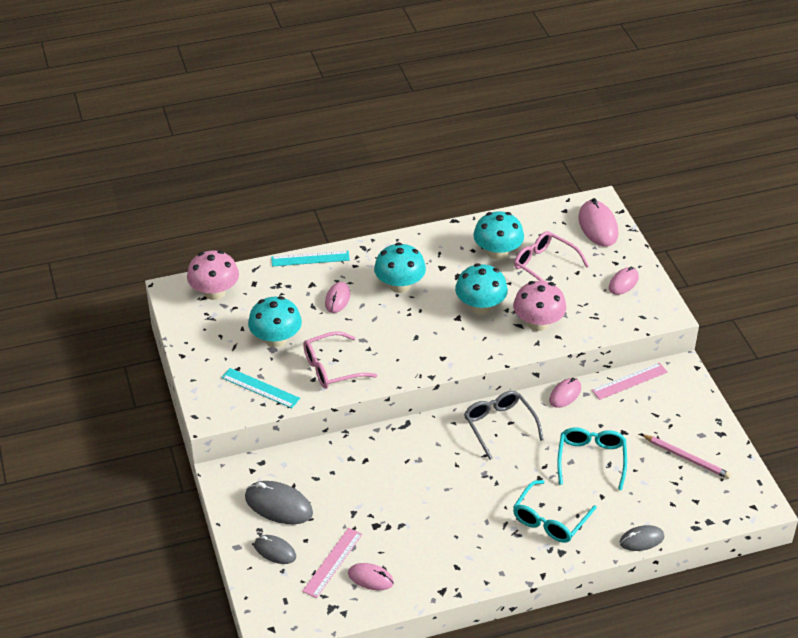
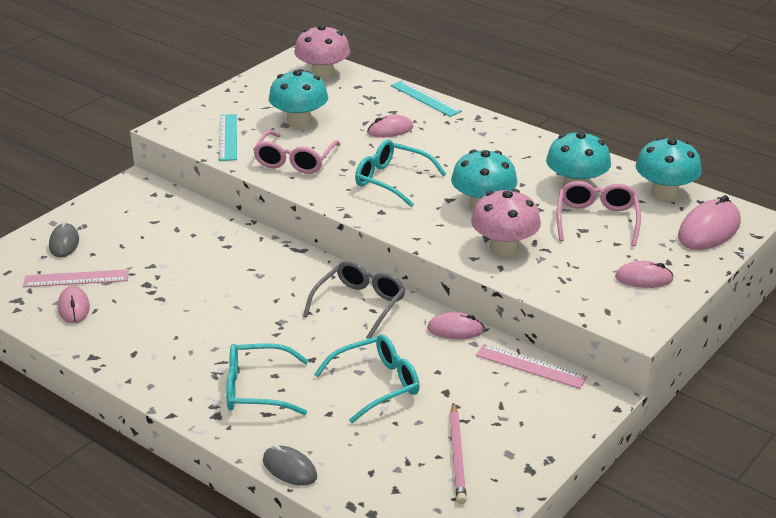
camera: 55 degrees right, 10 degrees down
grey mouse [245,481,313,524] -> none
pink glasses [303,331,377,389] -> pink glasses turned 105 degrees counterclockwise [253,130,341,174]
turquoise mushroom [374,242,426,293] -> turquoise mushroom moved to [635,137,702,200]
none -> turquoise glasses [355,140,446,207]

